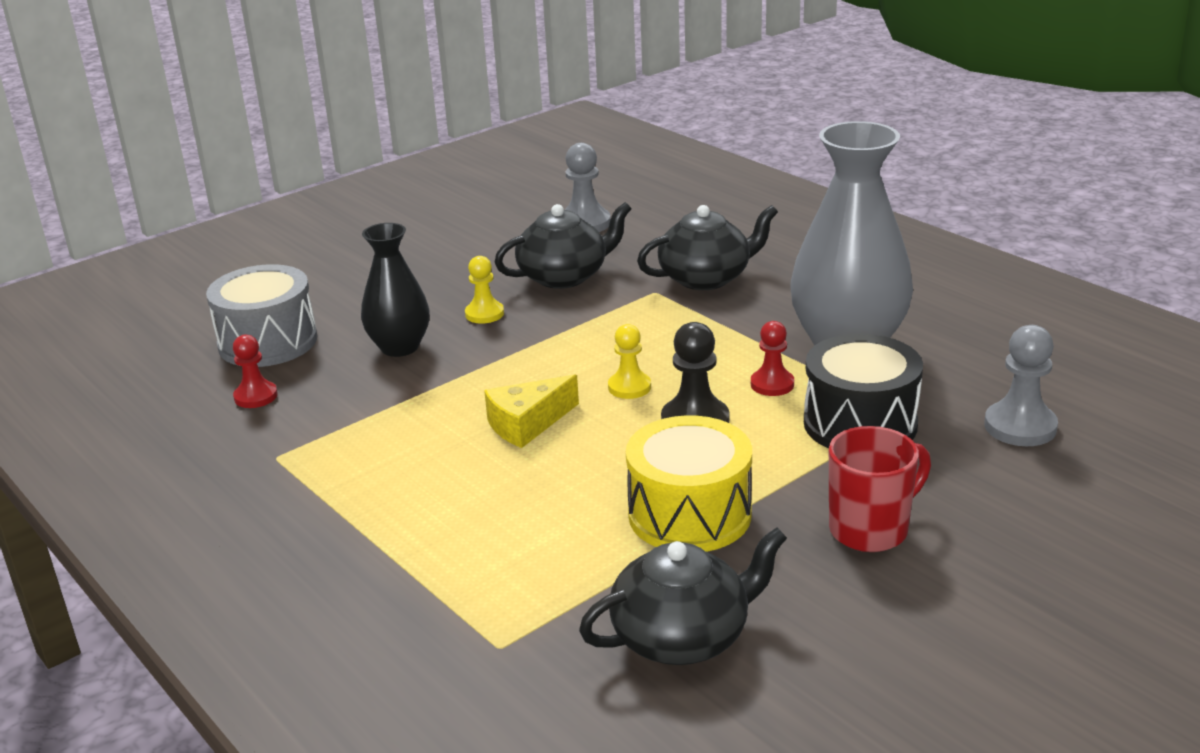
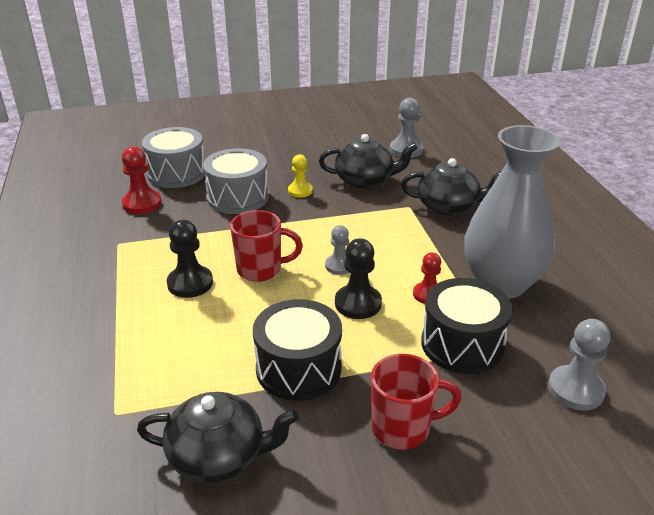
camera: 25 degrees right, 5 degrees up
red pawn [233,334,278,408] -> red pawn [122,147,162,214], size x1.50
black vase [361,223,430,357] -> grey drum [203,148,269,214]
yellow cheese [484,375,579,448] -> red mug [230,210,303,282]
yellow pawn [608,324,651,399] -> grey pawn [325,225,350,275]
yellow drum [626,415,752,552] -> black drum [253,299,342,401]
none -> black pawn [167,220,213,298]

